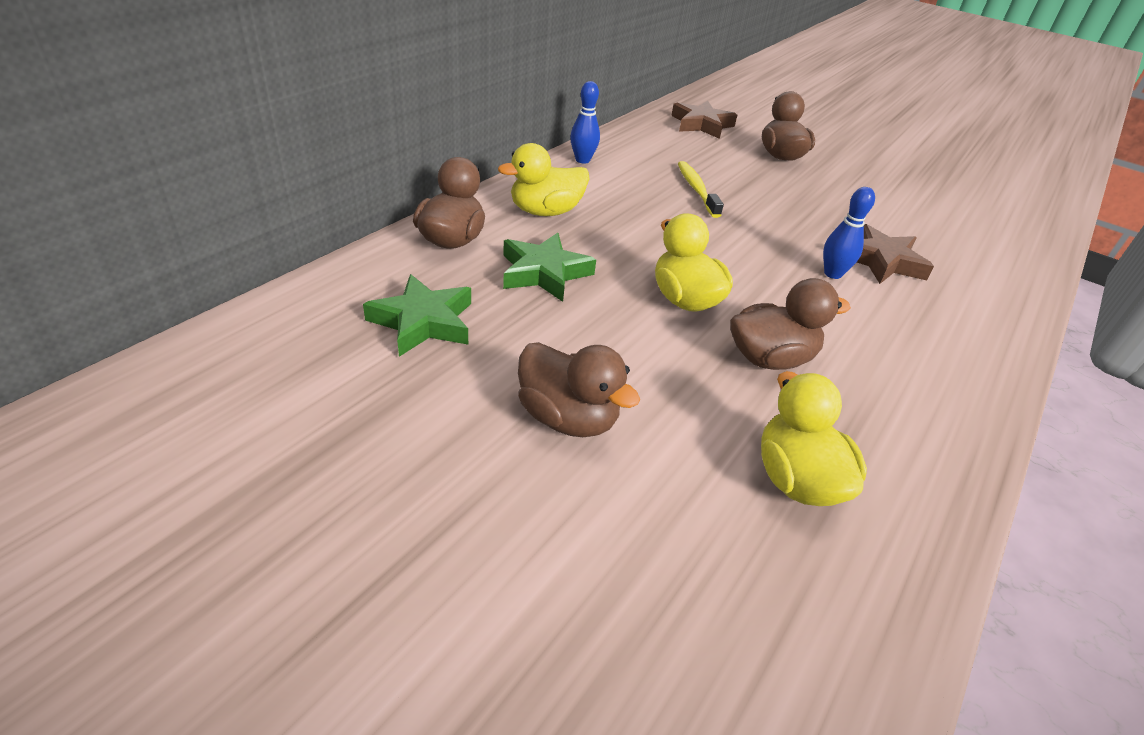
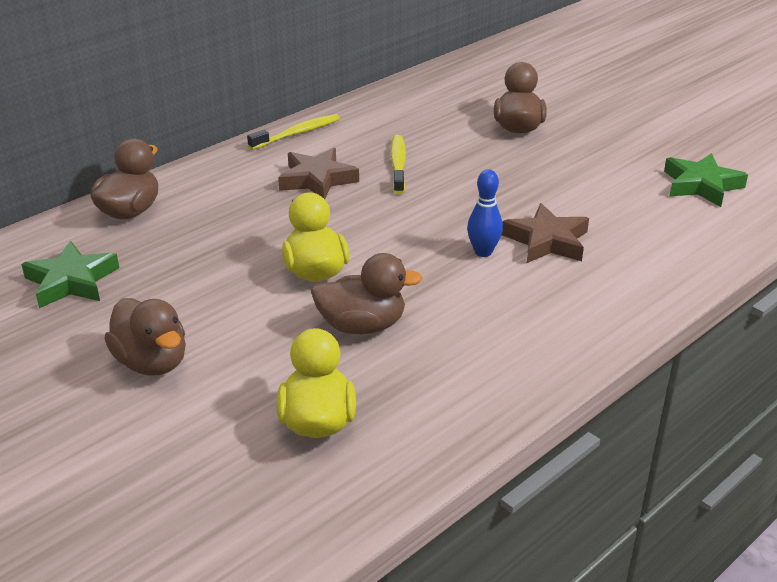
camera: 15 degrees right, 5 degrees down
yellow duck [498,143,590,216] -> none
green star [503,233,596,302] -> green star moved to [664,153,748,207]
blue bowling pin [570,81,600,164] -> yellow toothbrush [247,114,340,150]
brown star [671,100,737,139] -> brown star moved to [278,148,359,199]

